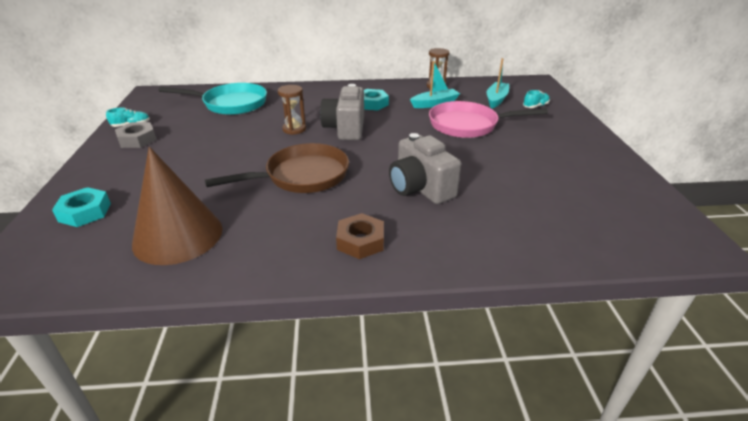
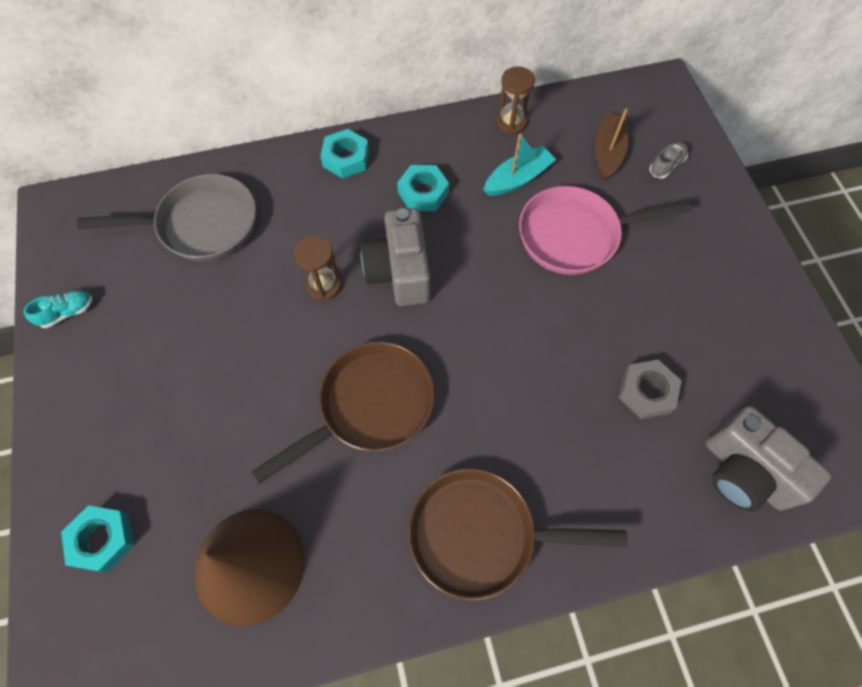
camera: 10 degrees left, 30 degrees up
grey nut [115,122,157,148] -> grey nut moved to [618,360,682,419]
turquoise pan [159,83,267,115] -> grey pan [77,174,256,261]
brown nut [336,213,384,259] -> brown pan [408,468,628,600]
grey camera [389,133,461,204] -> grey camera moved to [706,406,832,512]
turquoise boat [487,58,509,108] -> brown boat [595,109,628,181]
turquoise shoe [523,90,550,108] -> grey shoe [649,142,688,179]
none -> turquoise nut [320,129,369,179]

